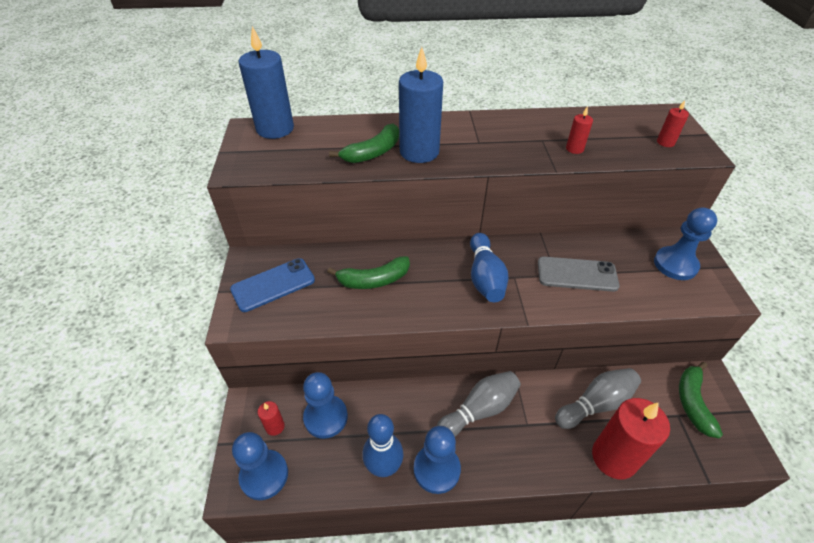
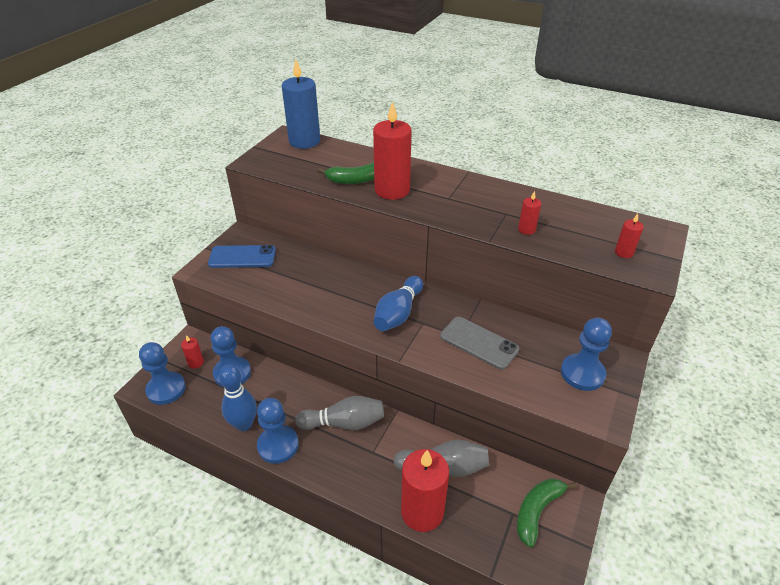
camera: 30 degrees right, 5 degrees down
green banana [327,256,410,289] -> none
blue candle [399,47,443,163] -> red candle [373,101,412,200]

